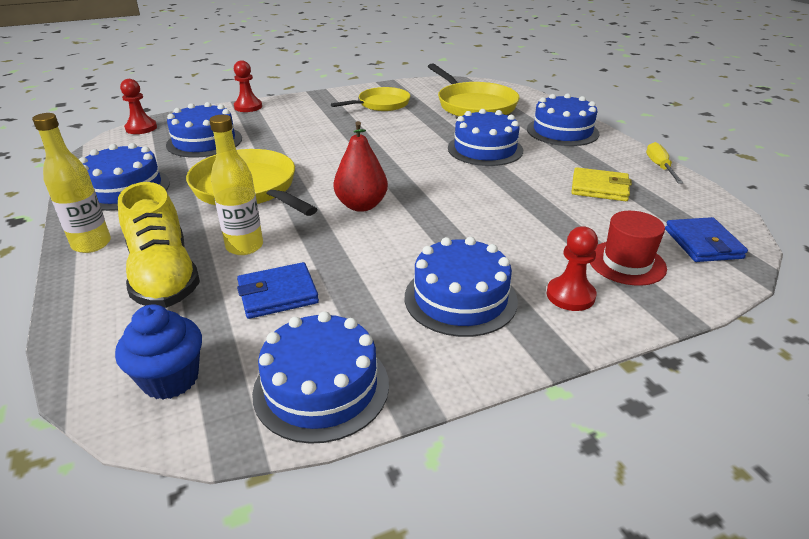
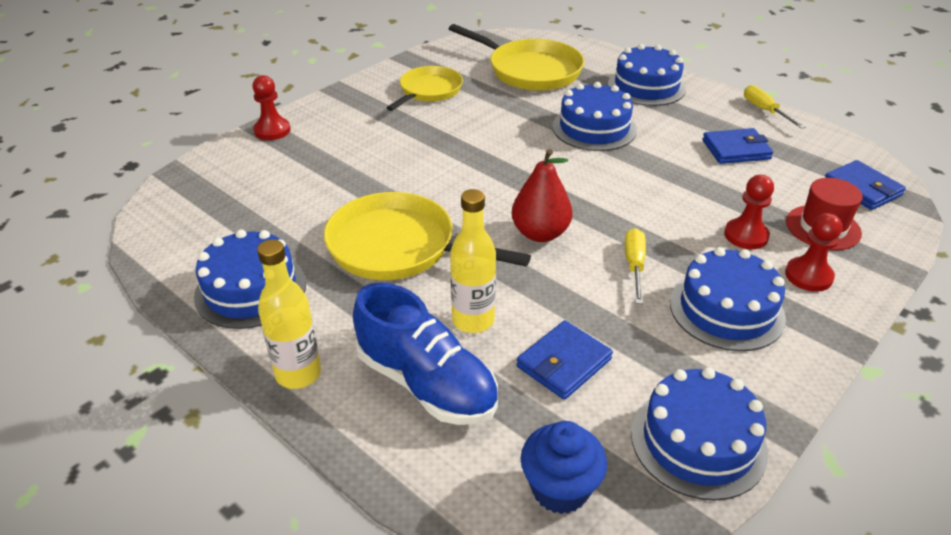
camera: 25 degrees left, 5 degrees up
yellow shoe [118,182,200,308] -> blue shoe [353,282,498,425]
red pawn [120,79,157,134] -> red pawn moved to [724,175,774,249]
blue cake [166,102,242,158] -> none
yellow wallet [571,167,632,201] -> blue wallet [702,128,773,164]
none -> yellow screwdriver [625,228,646,304]

